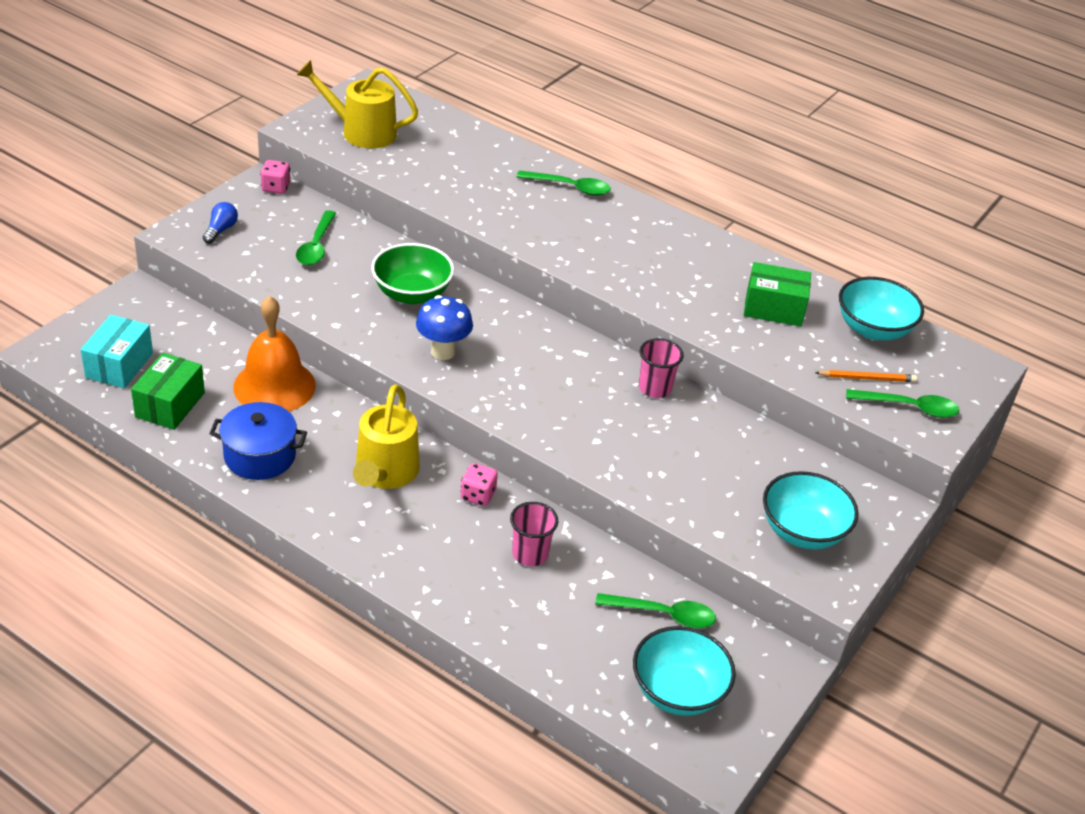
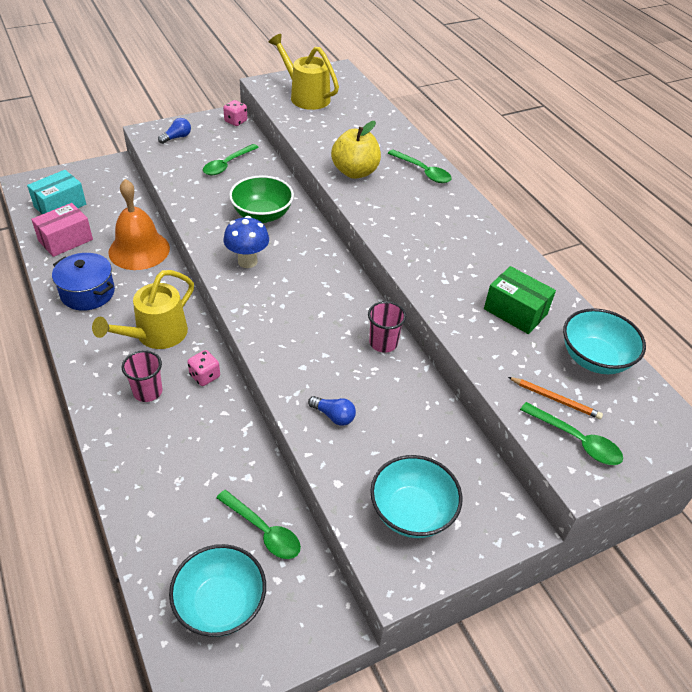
camera: 30 degrees right, 5 degrees up
green box [131,353,205,430] -> pink box [31,203,93,257]
pink cup [510,502,559,566] -> pink cup moved to [122,350,163,402]
none -> blue light bulb [308,396,356,426]
none -> yellow apple [331,121,381,179]

